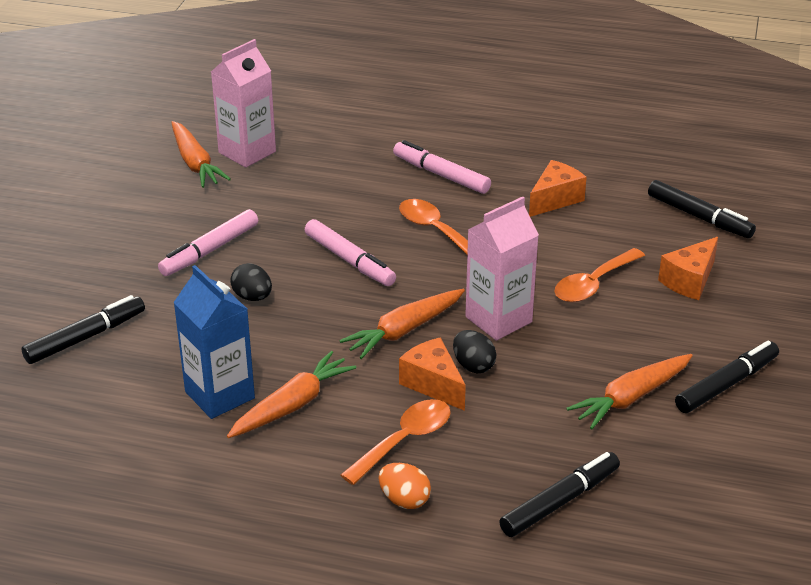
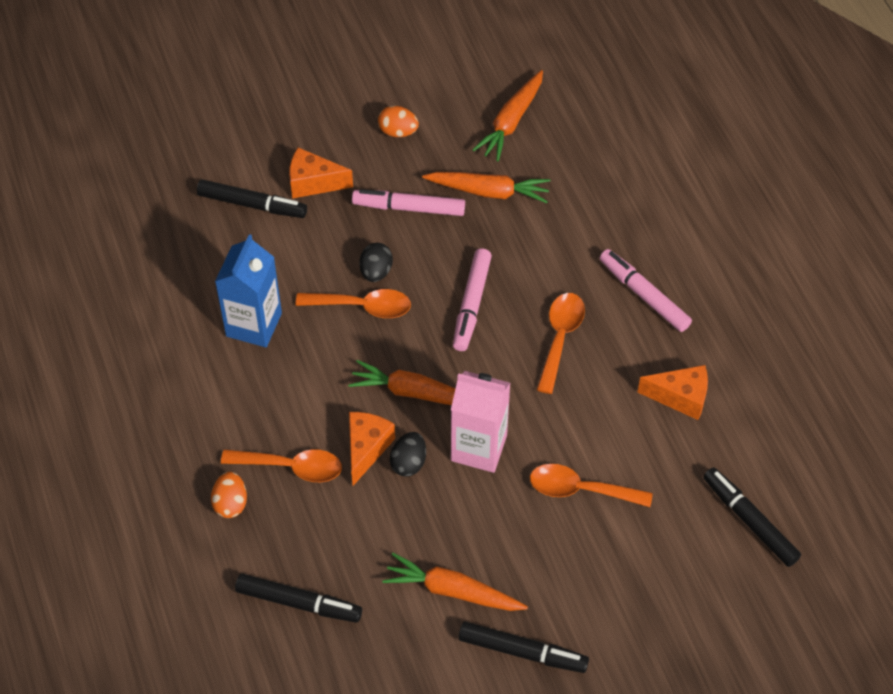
camera: 55 degrees right, 20 degrees up
pink carton [211,39,276,168] -> none
orange carrot [227,351,357,438] -> orange carrot moved to [422,172,551,203]
pink marker [393,140,491,194] -> pink marker turned 45 degrees counterclockwise [600,249,692,332]
black marker [648,180,756,238] -> black marker turned 135 degrees clockwise [703,467,801,567]
orange cheese [658,237,718,300] -> orange cheese moved to [289,147,353,199]
none -> orange spoon [295,289,411,318]
none -> orange egg [378,106,419,137]

